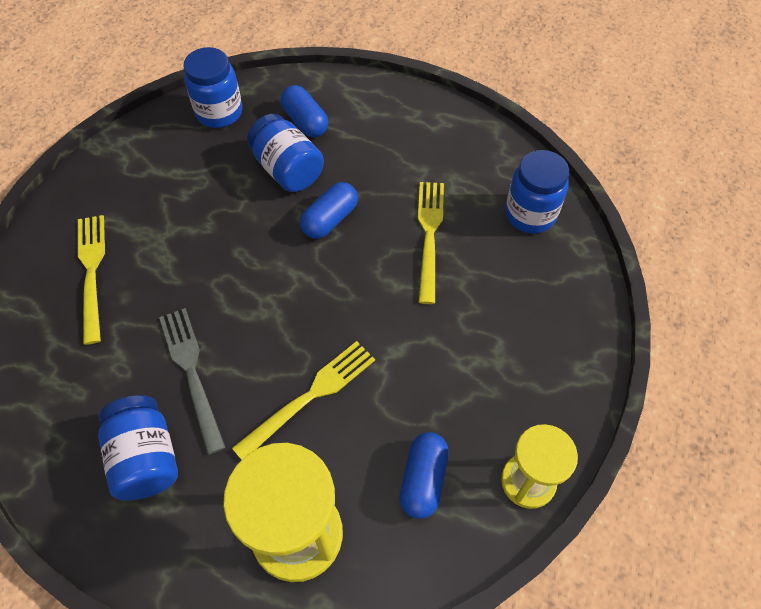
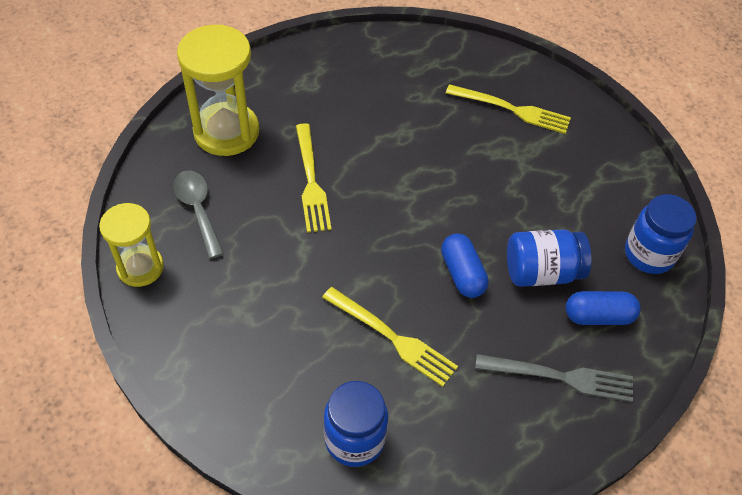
camera: 120 degrees right, 5 degrees down
blue jar [98,395,178,501] -> none
grey fork [159,308,226,455] -> grey fork moved to [475,354,633,402]
blue capsule [399,432,449,519] -> grey spoon [174,170,224,259]

